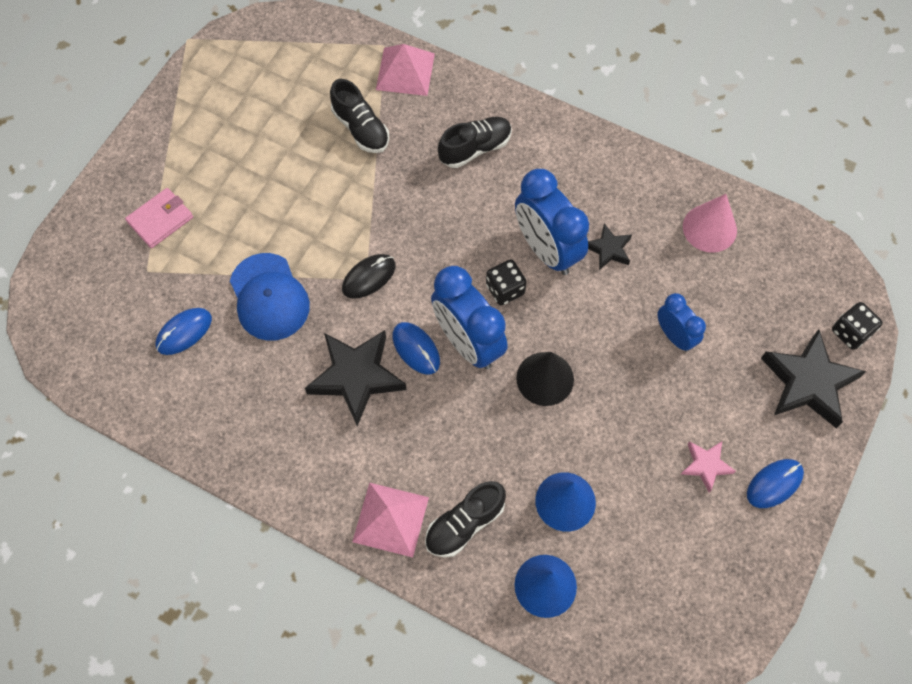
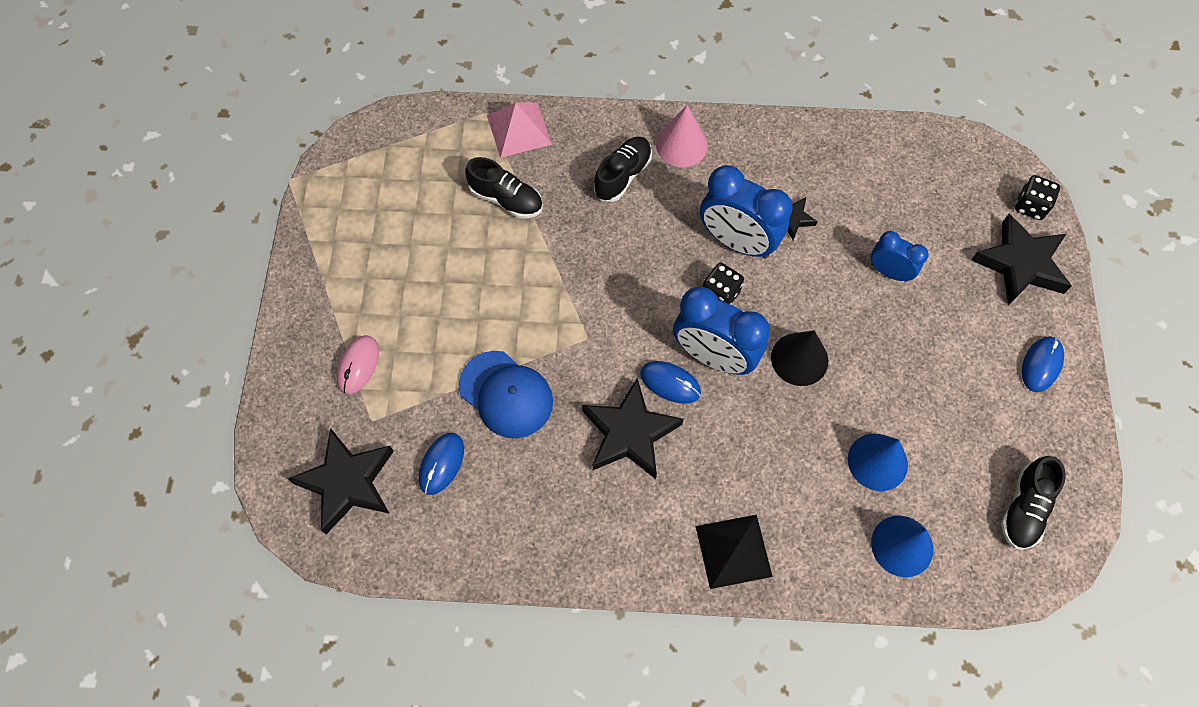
camera: 25 degrees left, 0 degrees up
pink wallet [125,188,193,248] -> pink mouse [336,335,379,394]
black mouse [342,254,396,299] -> none
pink pyramid [352,483,429,557] -> black pyramid [696,515,773,589]
black shoe [425,481,506,558] -> black shoe moved to [1001,456,1066,550]
pink star [681,441,736,493] -> none
pink cone [683,194,737,253] -> pink cone moved to [656,105,708,167]
none -> black star [288,428,394,534]

